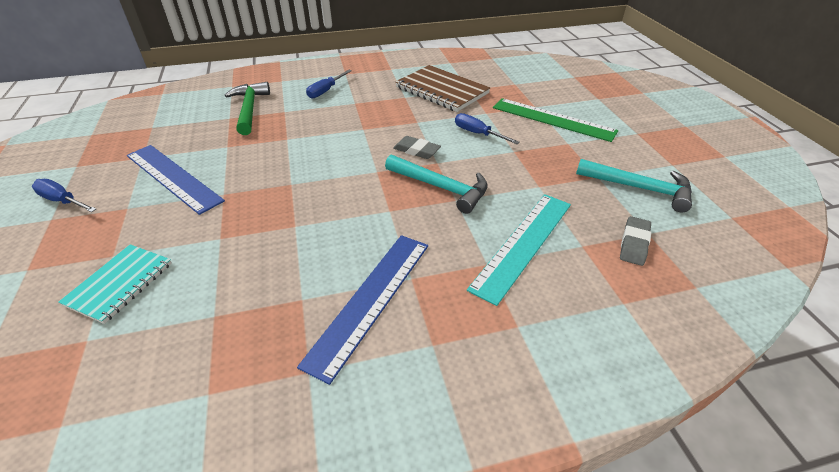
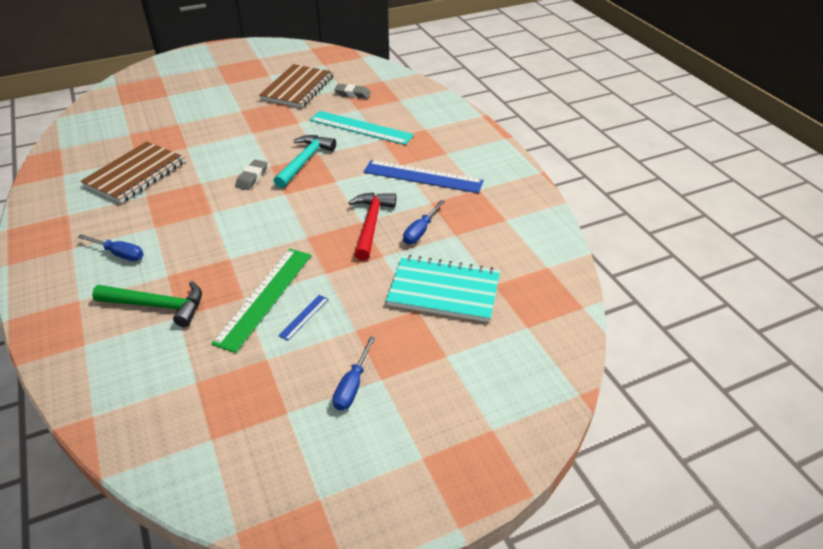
camera: 100 degrees left, 0 degrees up
turquoise notebook [59,244,172,324] -> turquoise notebook [386,255,500,322], size x1.54
blue ruler [127,145,225,215] -> blue ruler [278,295,328,341], size x0.44
green hammer [225,82,270,135] -> green hammer turned 150 degrees counterclockwise [92,281,202,327]
blue screwdriver [455,113,520,144] -> blue screwdriver moved to [403,200,445,244]
green ruler [493,98,618,142] -> green ruler moved to [211,249,311,353]
turquoise hammer [576,159,692,212] -> brown notebook [259,64,333,108]
none -> red hammer [348,193,396,261]

